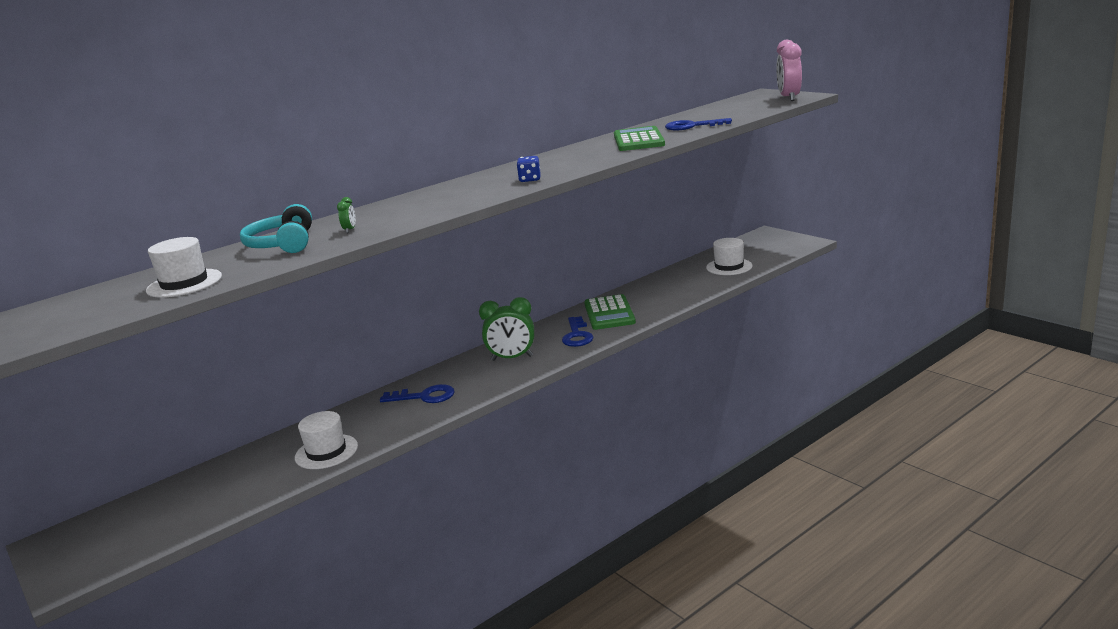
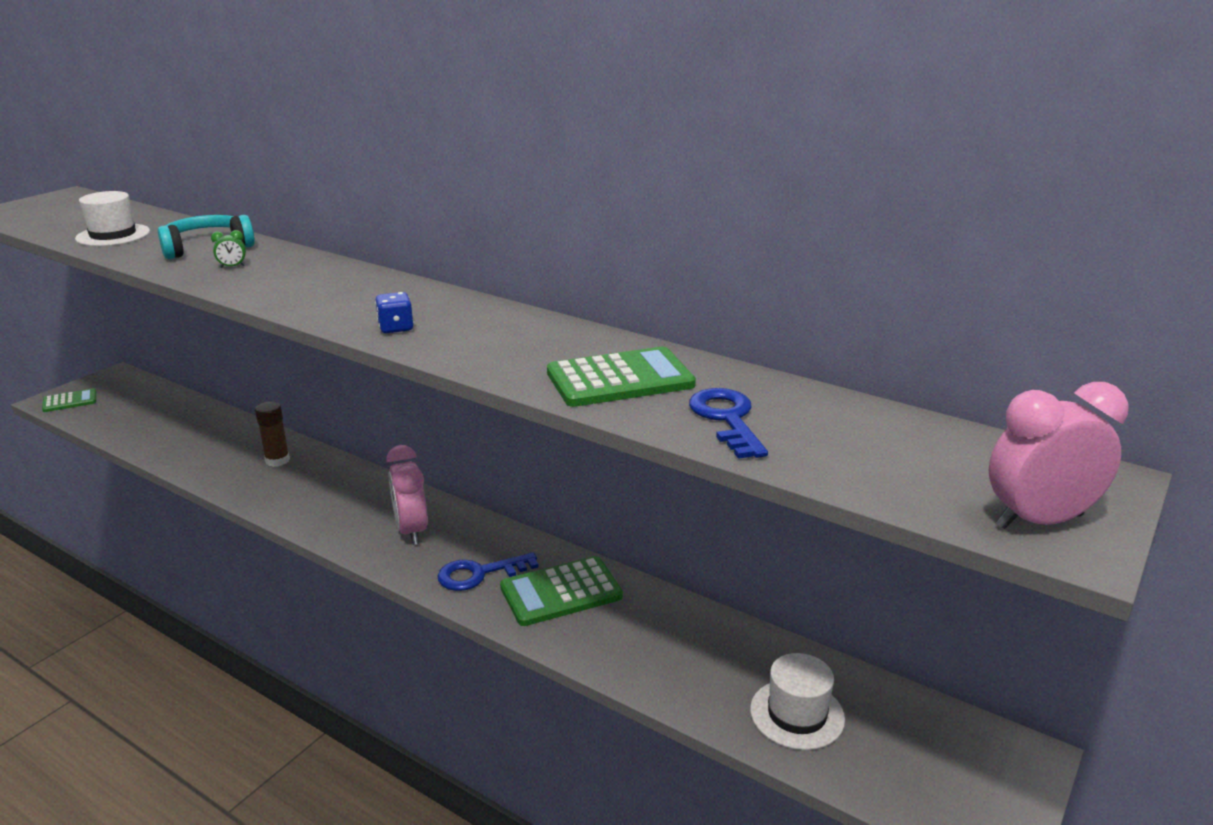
camera: 70 degrees right, 5 degrees up
white hat [295,411,358,469] -> none
blue key [380,384,455,403] -> none
green clock [479,297,534,361] -> pink clock [386,445,428,545]
none -> green calculator [42,388,96,412]
none -> brown glue stick [255,401,290,467]

